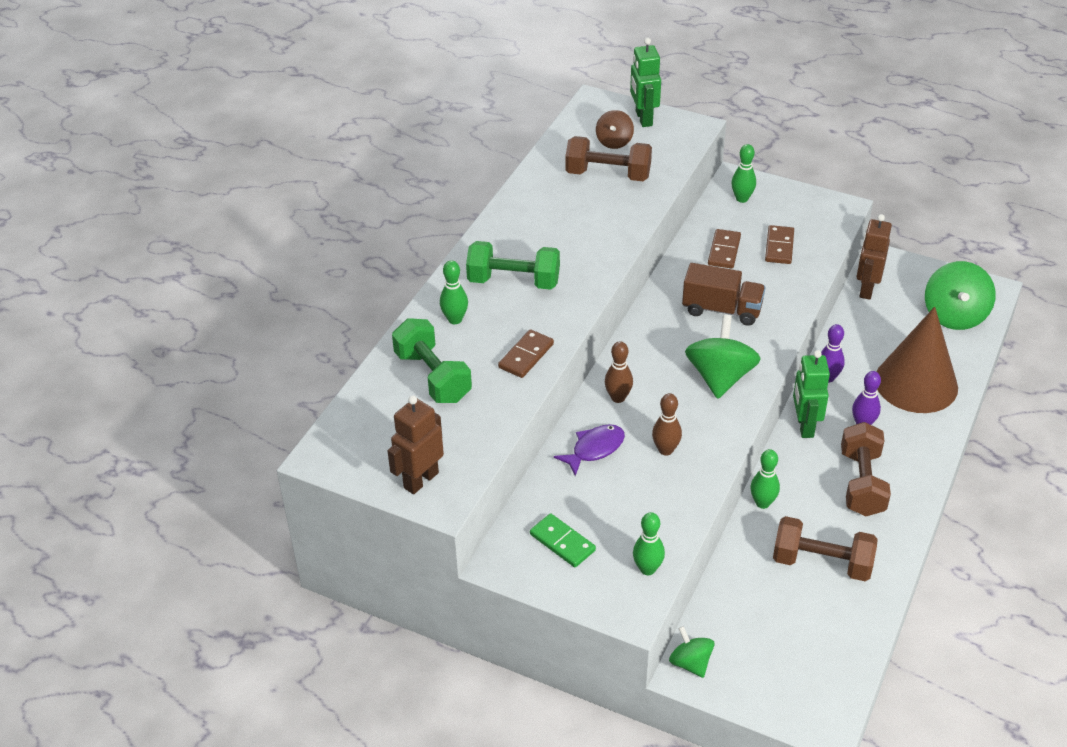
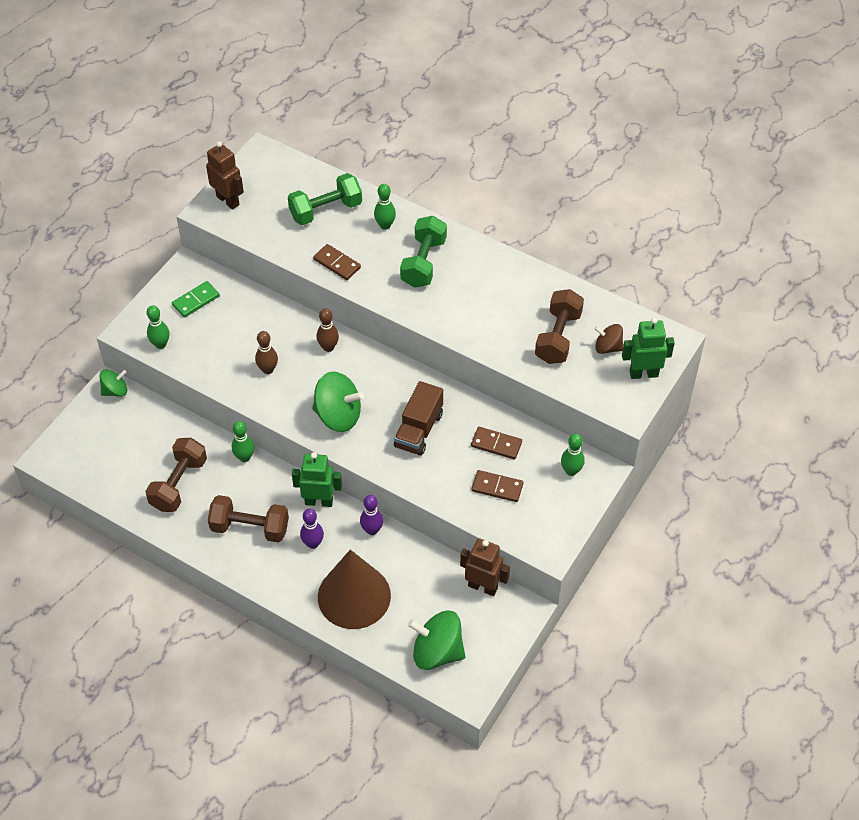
camera: 95 degrees right, 10 degrees up
purple fish [554,424,625,476] -> none

